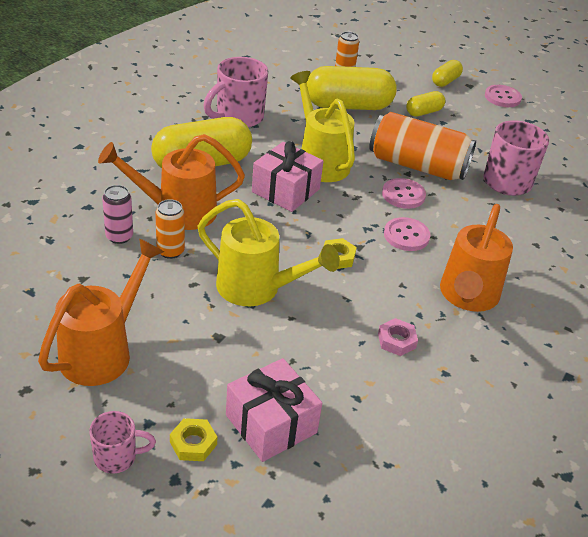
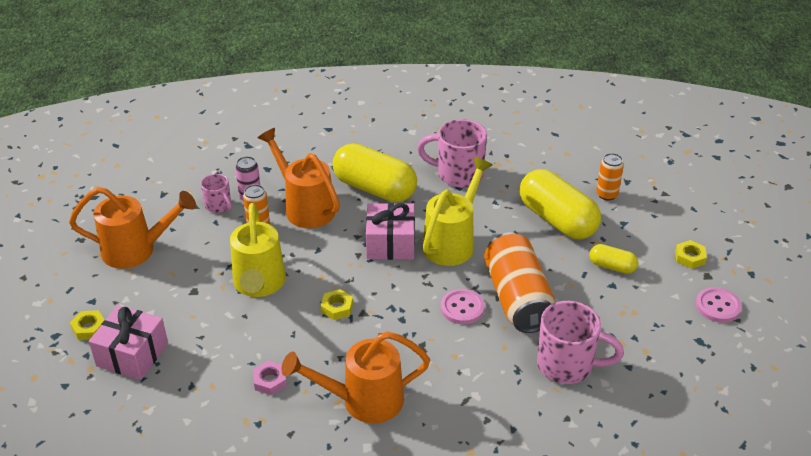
camera: 60 degrees right, 0 degrees up
pink mug [89,411,156,474] -> pink mug moved to [201,174,232,213]
pink button [384,217,431,251] -> none
yellow capsule [432,60,463,87] -> yellow nut [675,240,707,269]

